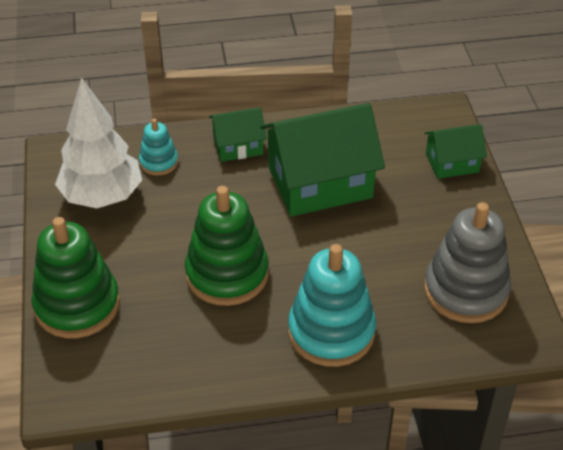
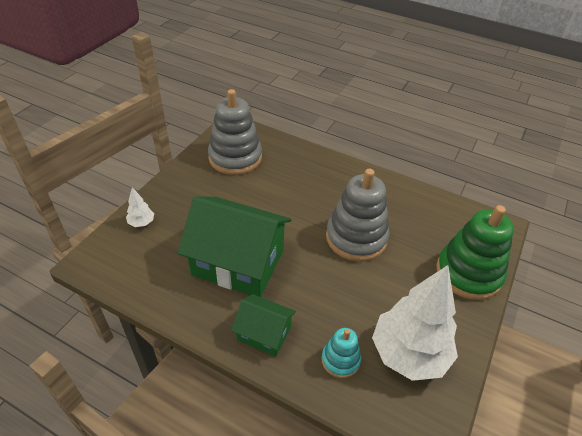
camera: 145 degrees left, 0 degrees up
green stacking toy [185,186,269,306] -> grey stacking toy [326,169,390,262]
turquoise stacking toy [288,244,376,367] -> none
green house [424,124,487,179] -> white tree [126,187,154,227]

